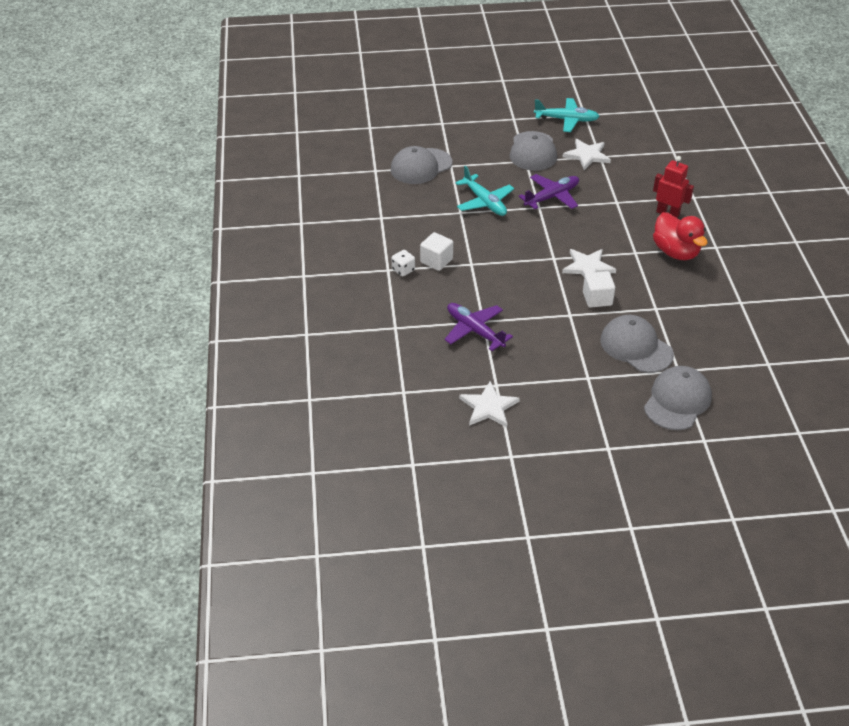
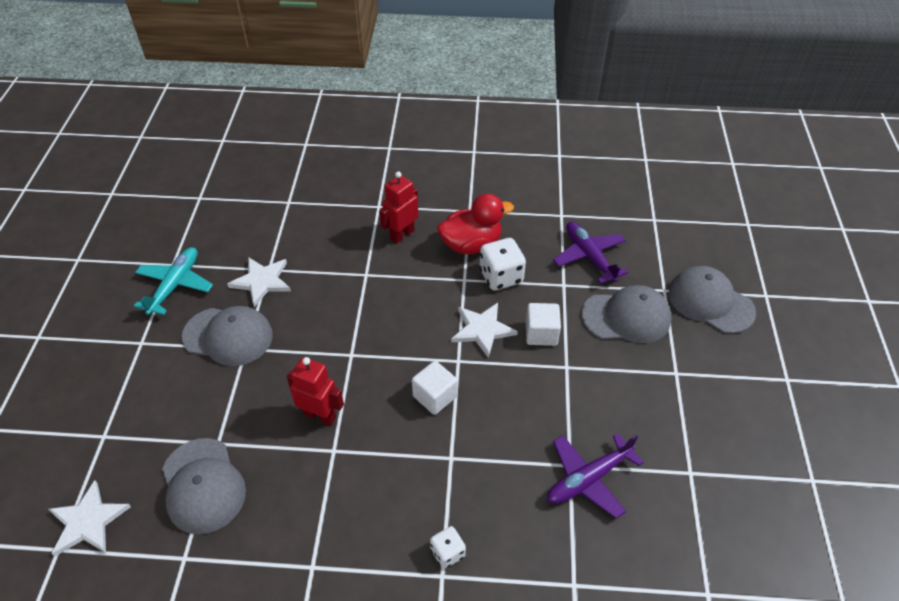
camera: 80 degrees left, 5 degrees up
white cube [420,232,453,271] -> white cube moved to [412,361,458,415]
turquoise plane [455,166,514,216] -> red robot [287,357,344,426]
white star [459,381,520,427] -> white star moved to [48,480,131,557]
purple plane [518,174,579,209] -> purple plane moved to [553,222,628,284]
grey cap [600,315,674,373] -> grey cap turned 150 degrees counterclockwise [582,285,671,343]
none -> white dice [479,238,526,291]

